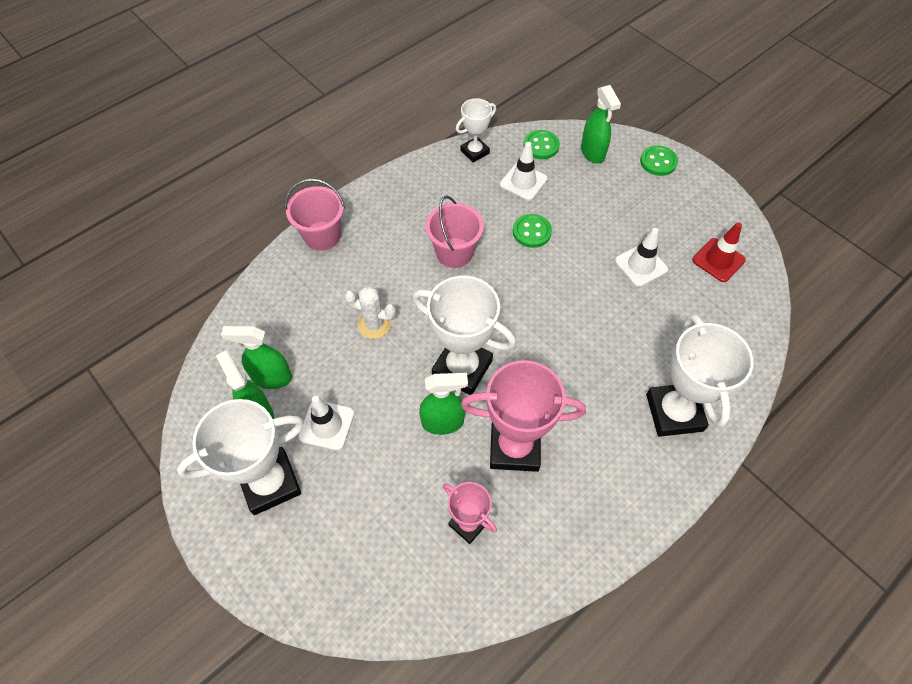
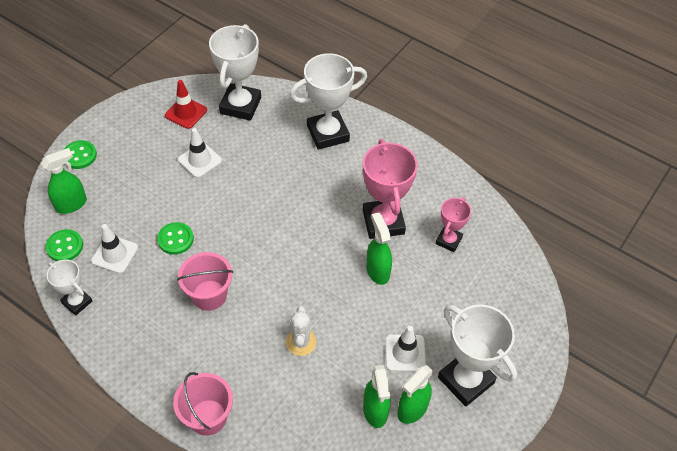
camera: 105 degrees left, 5 degrees down
white trophy [413,276,516,395] -> white trophy moved to [209,24,261,121]

